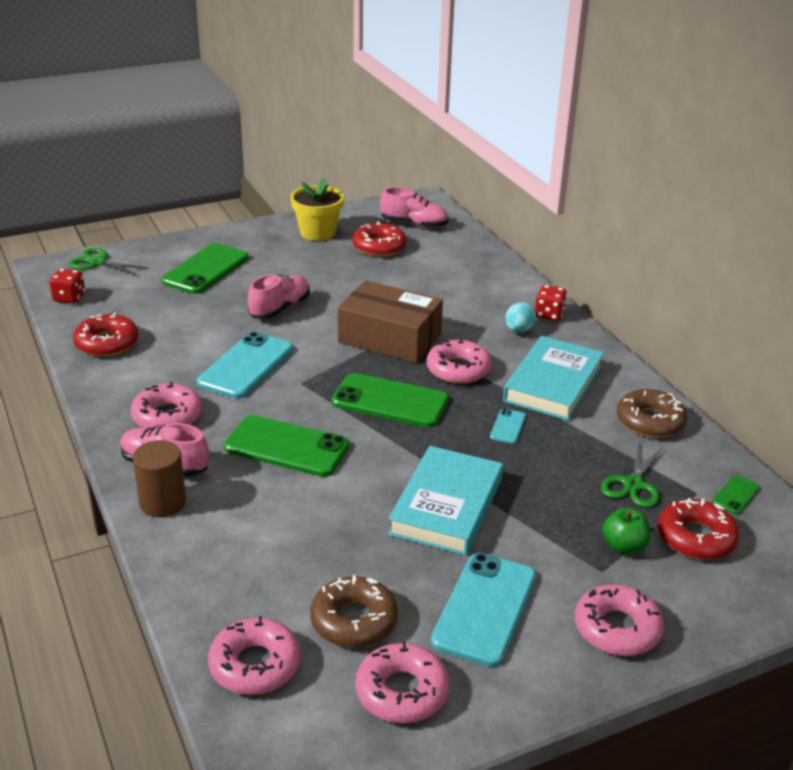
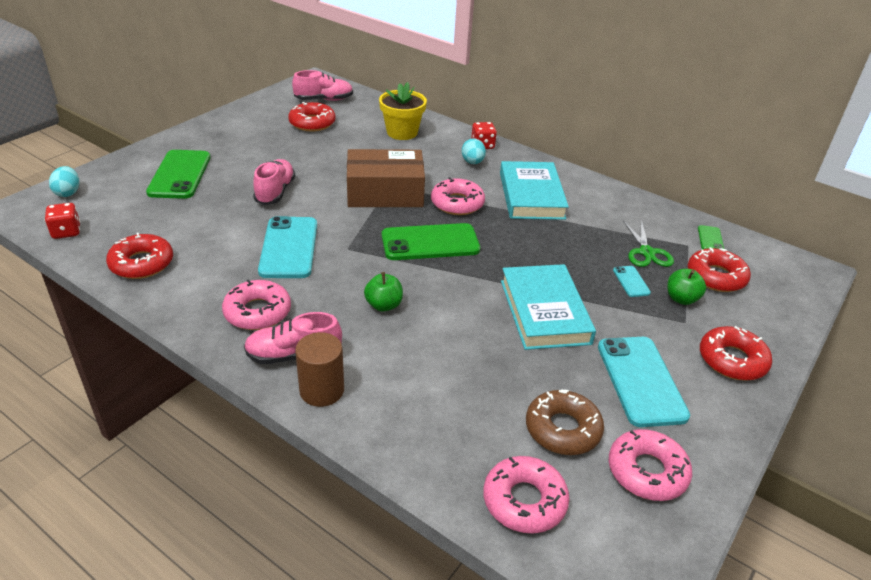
camera: 30 degrees left, 5 degrees up
green scissors [69,248,149,276] -> turquoise egg [49,166,79,197]
green phone [224,415,350,477] -> green apple [364,272,403,312]
yellow flower pot [291,178,344,241] -> yellow flower pot moved to [379,82,427,140]
turquoise phone [490,408,526,444] -> turquoise phone moved to [613,266,651,297]
pink donut [575,584,664,656] -> red donut [700,326,772,381]
brown donut [617,389,687,438] -> none

